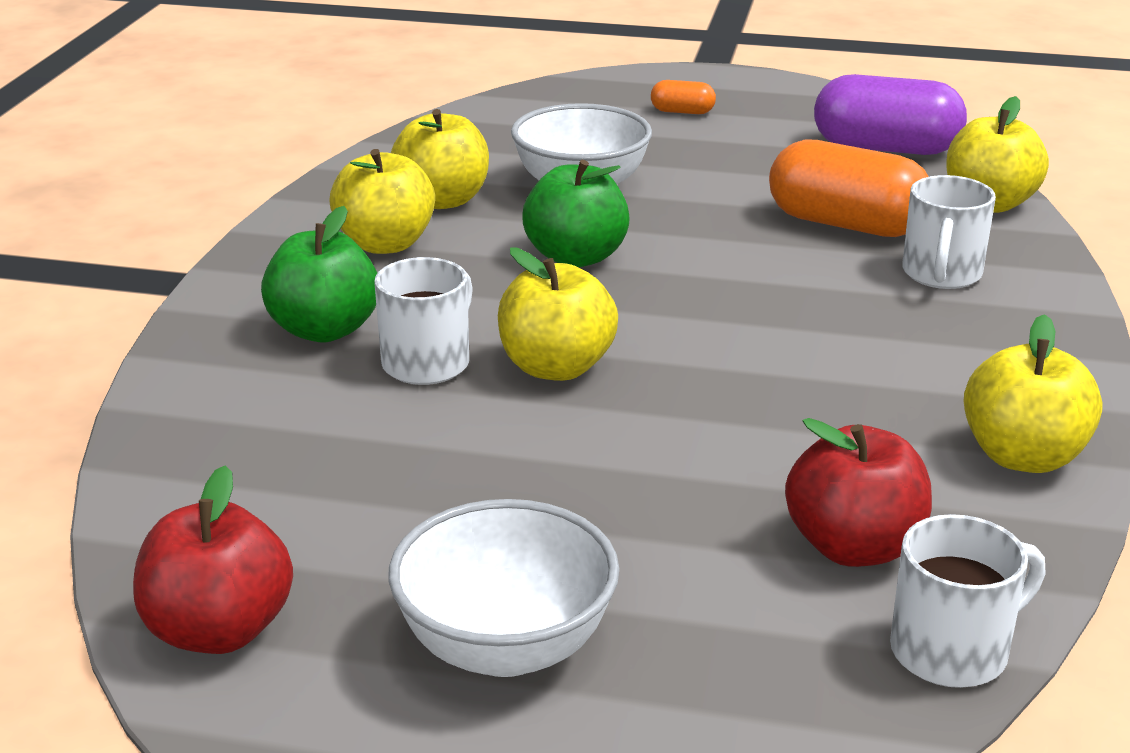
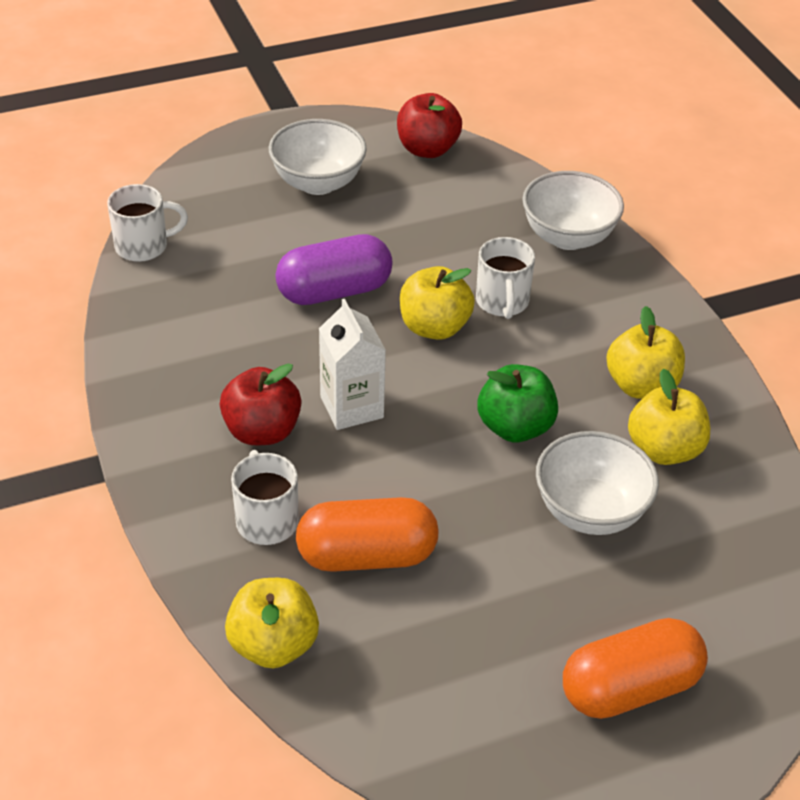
camera: 145 degrees right, 15 degrees up
green apple [261,206,377,342] -> none
orange capsule [651,80,716,114] -> orange capsule [563,618,708,719], size x2.16
red apple [785,418,932,567] -> red apple moved to [220,363,301,445]
purple capsule [814,74,967,155] -> purple capsule moved to [275,234,393,305]
white mug [890,514,1046,688] -> white mug turned 135 degrees counterclockwise [107,184,188,262]
yellow apple [964,314,1103,473] -> none
none -> white carton [319,299,386,430]
none -> white bowl [522,171,624,250]

